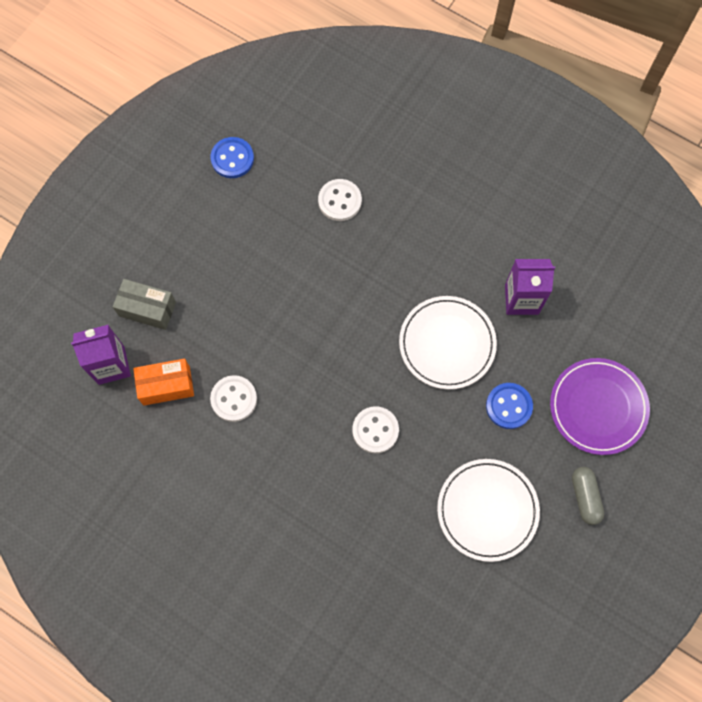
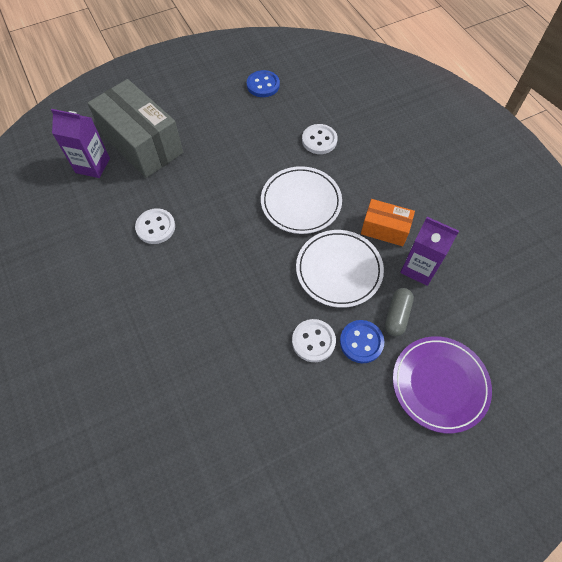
camera: 30 degrees right, 10 degrees down
grey box [113,279,176,330] -> grey box [88,79,183,178], size x1.90
orange box [133,359,194,406] -> orange box moved to [361,199,415,246]
white button [352,406,399,453] -> white button moved to [292,319,336,362]
white plate [437,459,540,562] -> white plate moved to [261,166,342,234]
grey capsule [572,467,604,525] -> grey capsule moved to [385,288,414,336]

